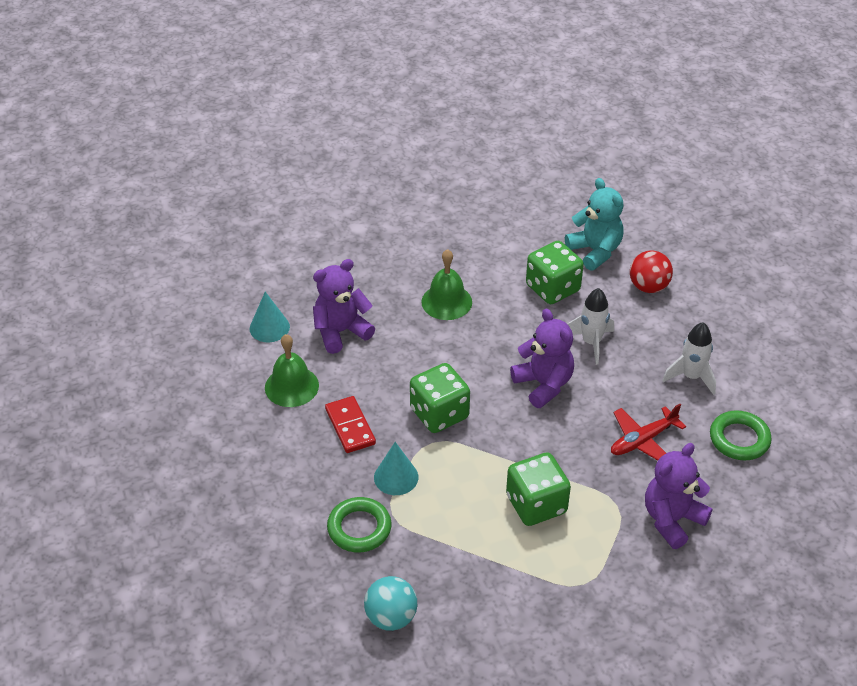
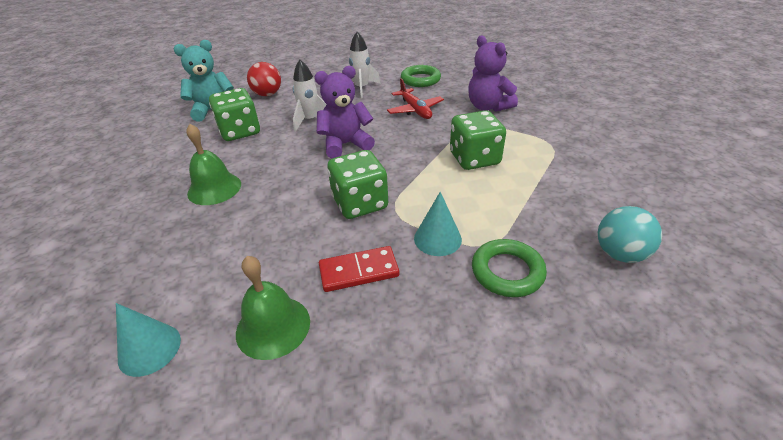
camera: 80 degrees left, 5 degrees down
purple teddy bear [313,259,375,354] -> none

